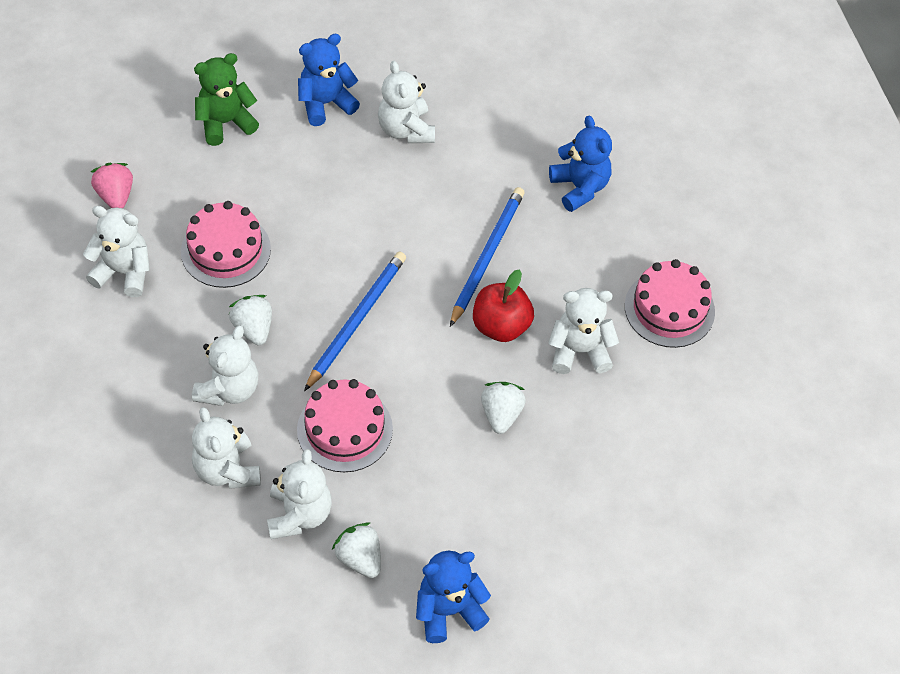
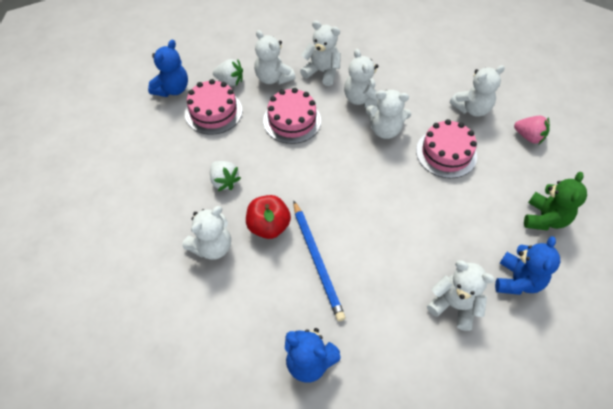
camera: 140 degrees right, 0 degrees up
white strawberry [229,295,272,345] -> white teddy bear [366,90,411,139]
blue pencil [304,252,406,391] -> none
pink cake [625,259,715,348] -> pink cake moved to [185,79,242,135]

